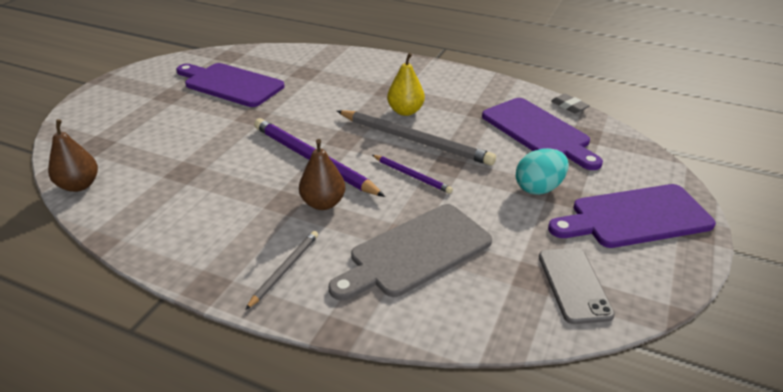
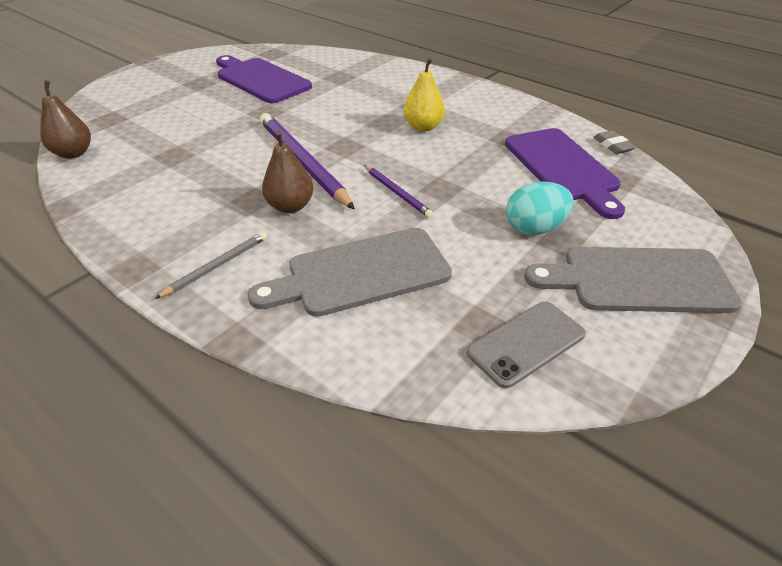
camera: 15 degrees right, 5 degrees up
grey pencil [337,110,496,166] -> none
grey phone [539,248,615,324] -> grey phone turned 45 degrees clockwise [466,302,586,388]
purple cutting board [548,184,716,248] -> grey cutting board [524,247,742,313]

